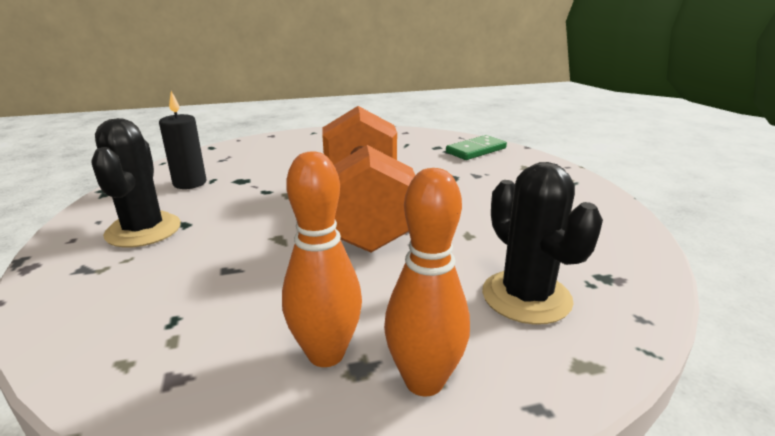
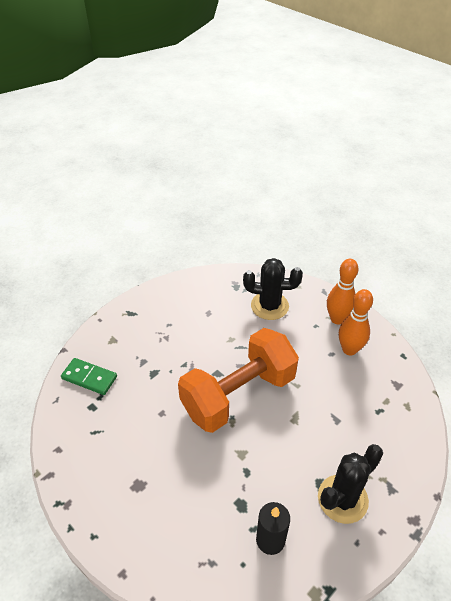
camera: 120 degrees left, 20 degrees up
black cactus [482,162,603,325] -> black cactus turned 60 degrees clockwise [243,258,303,320]

